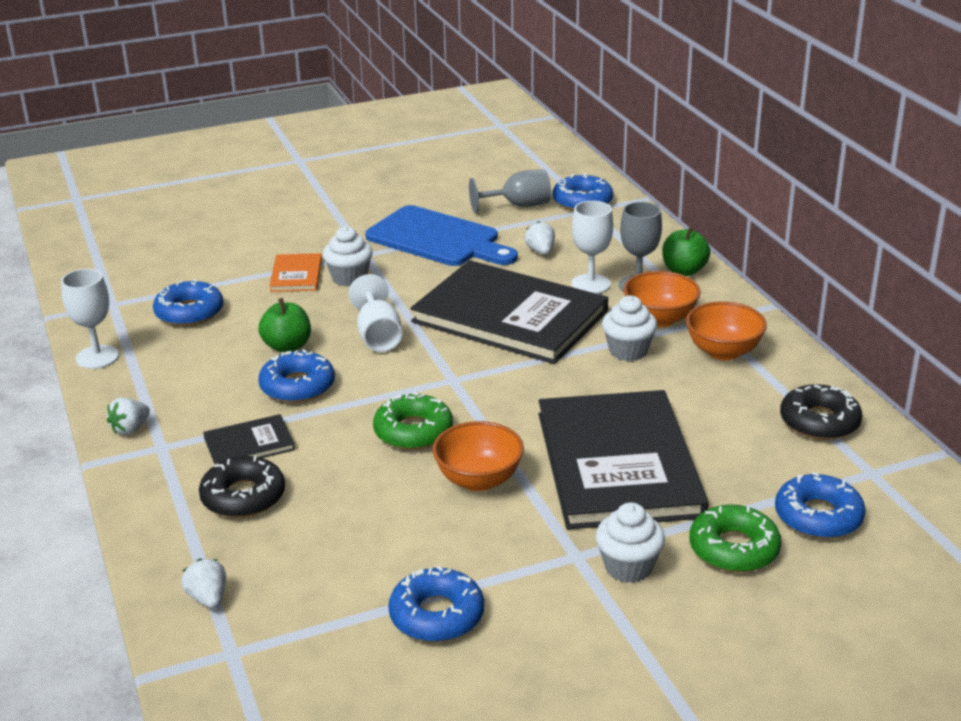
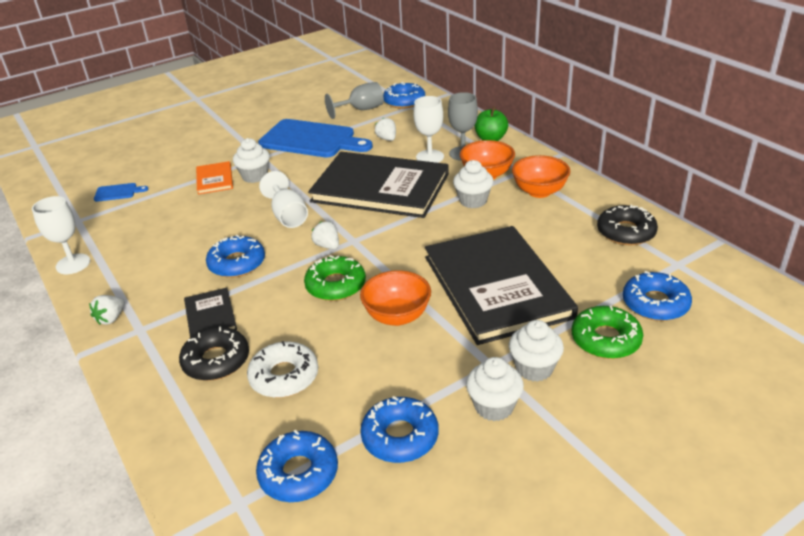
camera: 10 degrees left, 5 degrees up
blue donut [153,279,224,326] -> blue donut moved to [256,429,338,502]
white strawberry [181,559,226,609] -> white strawberry moved to [312,221,339,249]
black book [203,414,295,464] -> black book turned 75 degrees counterclockwise [184,287,237,338]
green apple [258,298,311,353] -> none
none -> blue cutting board [94,183,148,202]
none -> white donut [247,341,318,398]
none -> white cupcake [466,357,524,421]

